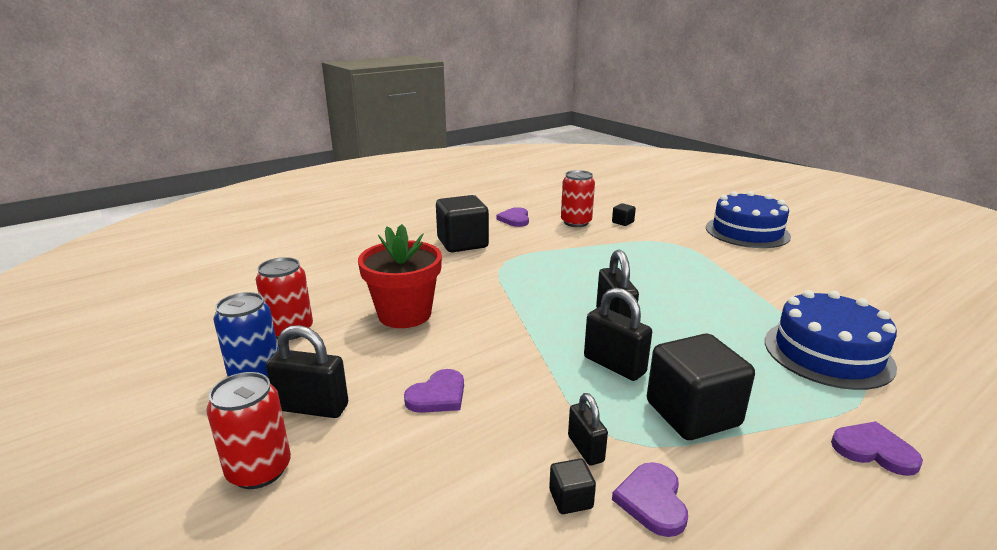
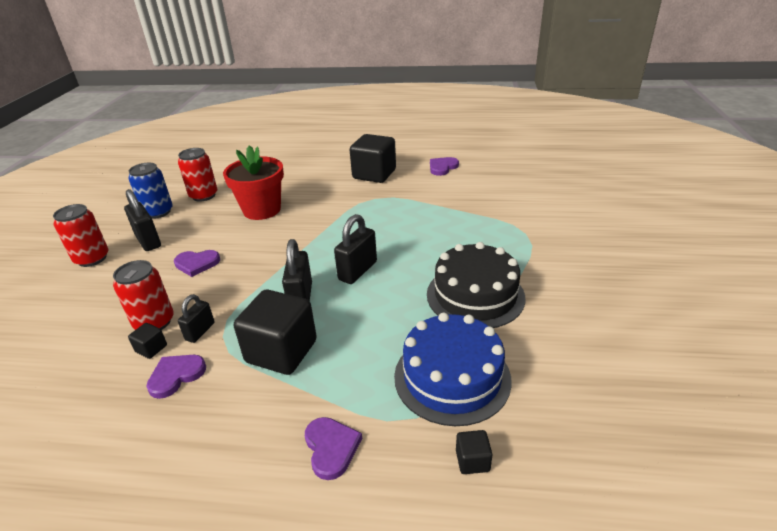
camera: 45 degrees right, 10 degrees up
red can [561,170,595,227] -> red can moved to [113,260,174,330]
black cube [612,203,636,226] -> black cube moved to [456,430,492,474]
blue cake [706,191,791,248] -> none
none -> black cake [427,242,525,328]

